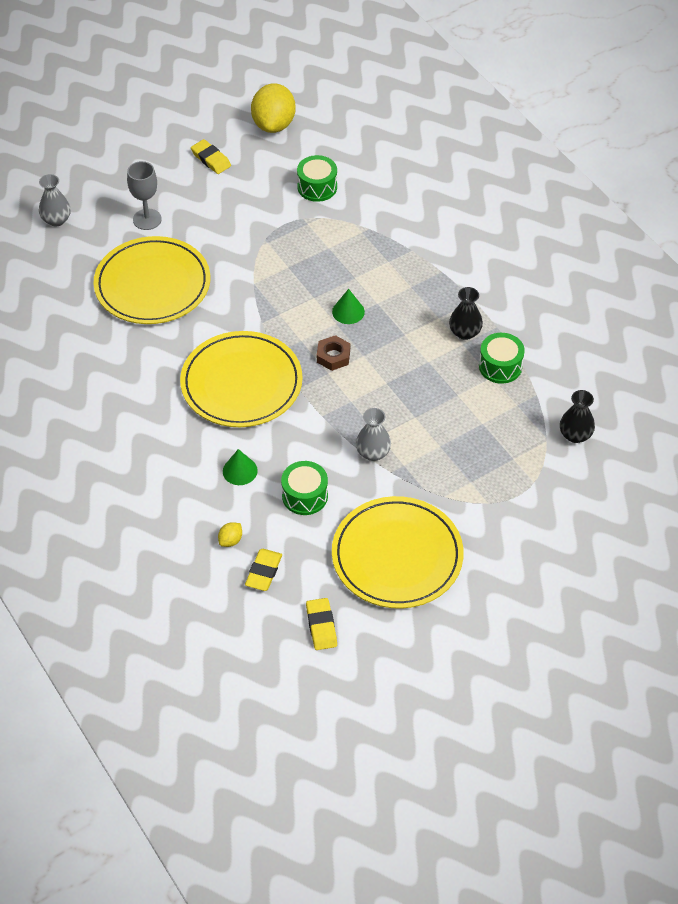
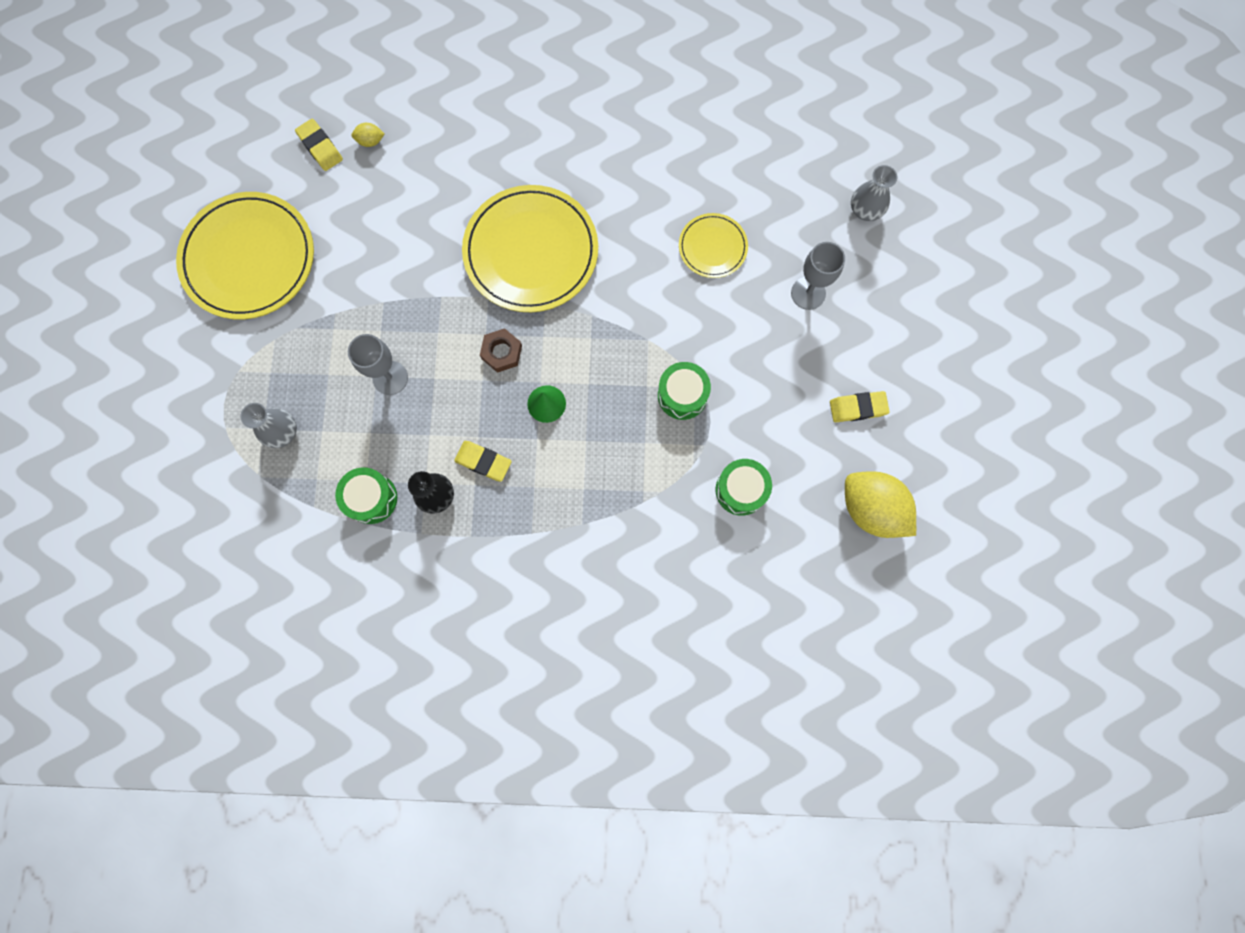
camera: 125 degrees right, 25 degrees up
yellow plate [93,236,210,324] -> yellow plate [679,213,748,278], size x0.51
yellow lemon [218,522,242,547] -> yellow lemon turned 75 degrees counterclockwise [352,123,384,147]
green cone [223,449,258,485] -> none
green drum [281,461,328,515] -> green drum moved to [658,362,711,420]
yellow eraser [306,598,337,650] -> yellow eraser moved to [454,441,512,482]
grey vase [356,408,391,461] -> grey vase moved to [240,403,297,448]
black vase [560,390,595,443] -> none
none -> grey goblet [348,334,408,395]

